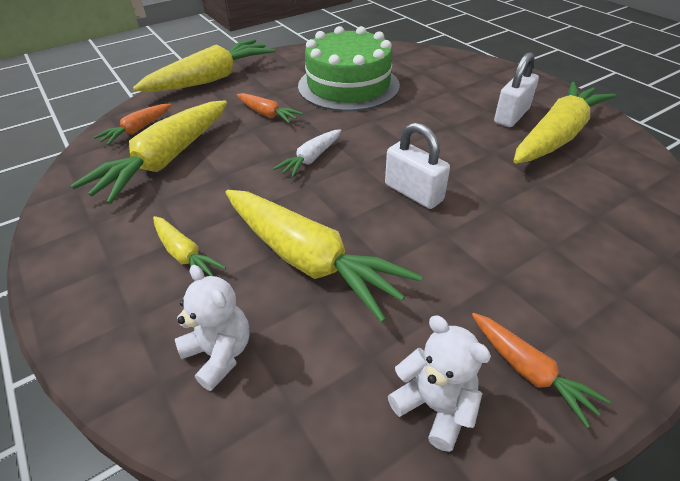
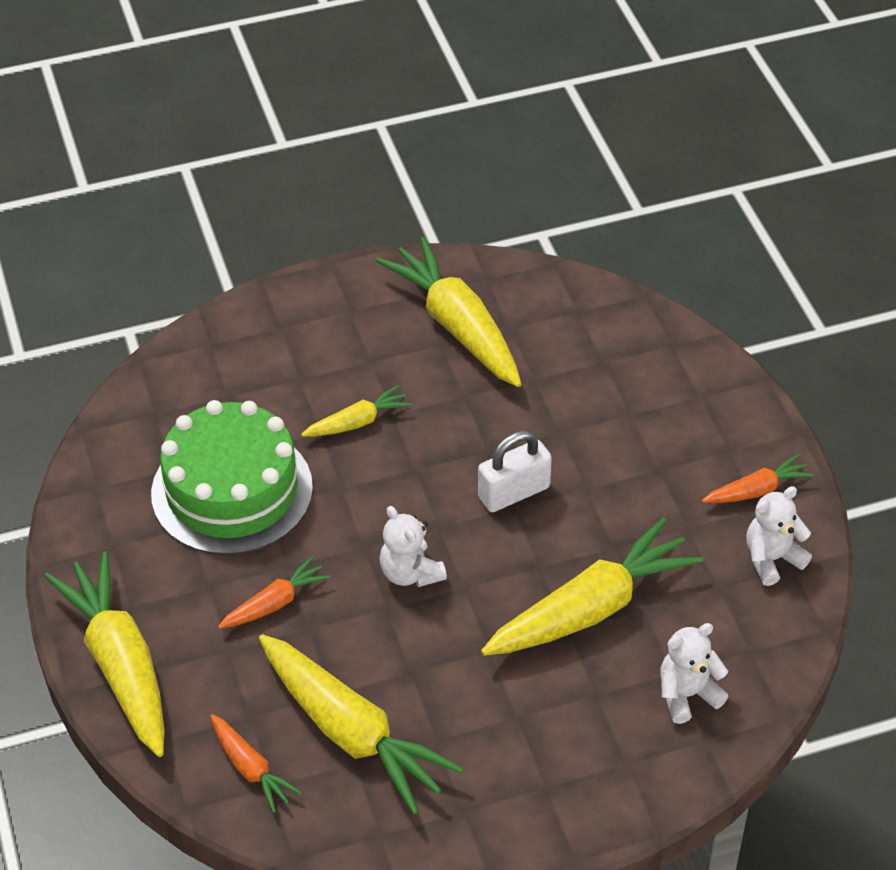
camera: 75 degrees left, 5 degrees up
yellow carrot [153,216,226,276] -> yellow carrot moved to [301,385,412,437]
white carrot [273,129,342,178] -> white teddy bear [380,506,447,587]
white padlock [494,52,539,127] -> none

